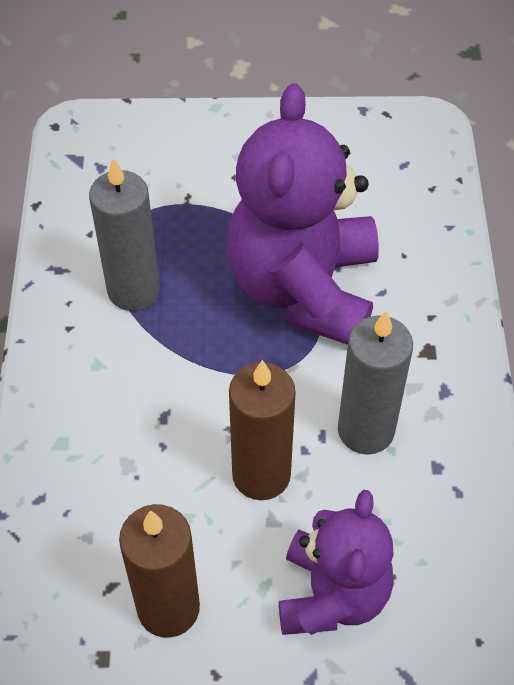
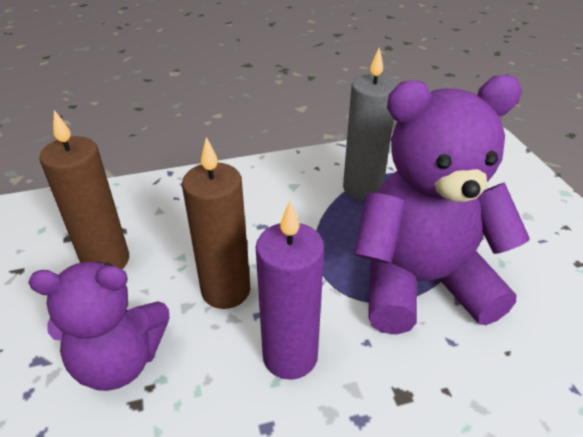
camera: 75 degrees right, 15 degrees down
grey candle [338,311,413,455] -> purple candle [256,201,324,380]

